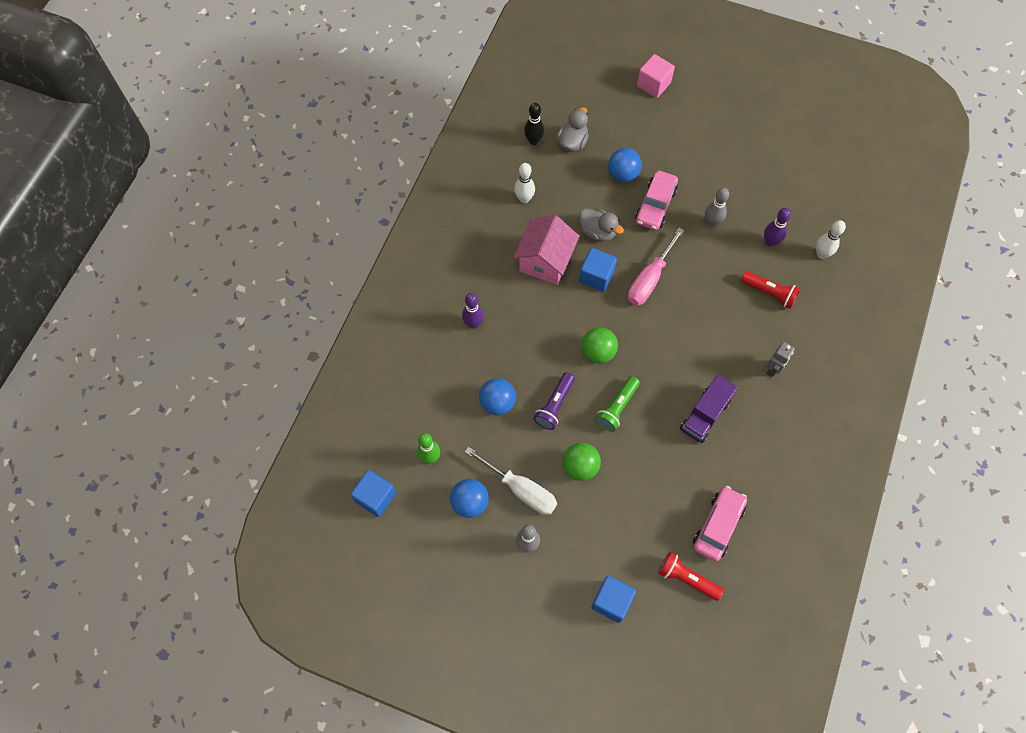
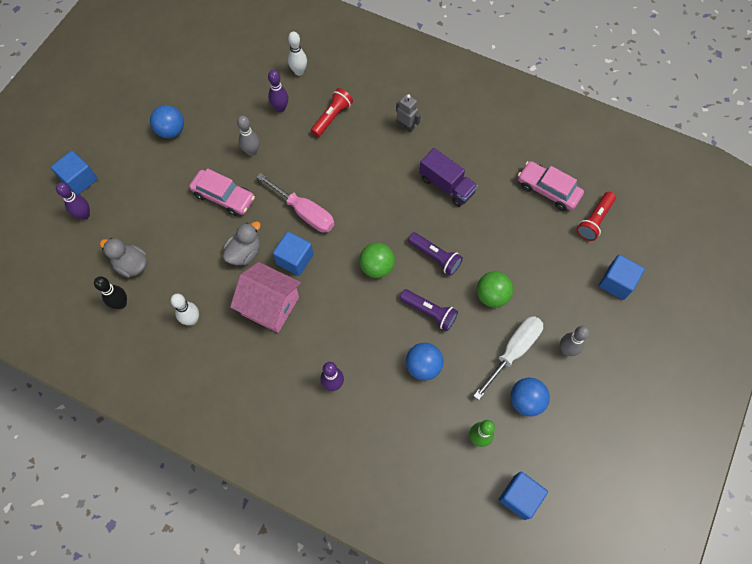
camera: 85 degrees left, 0 degrees up
green flashlight [595,376,640,432] -> purple flashlight [408,232,463,276]
blue ball [608,148,642,182] -> blue ball moved to [150,105,184,138]
pink cube [637,54,675,98] -> blue cube [51,151,98,195]
none -> purple bowling pin [56,182,90,220]

